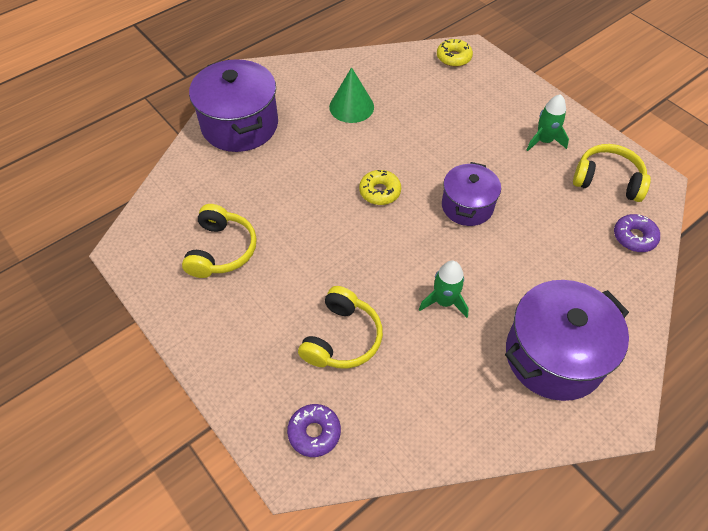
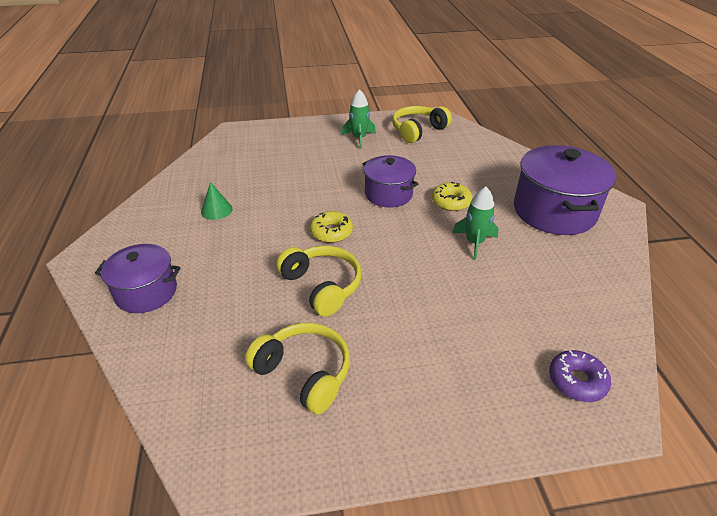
camera: 60 degrees left, 15 degrees down
purple pot [189,59,278,152] -> purple pot [95,244,181,313], size x0.62
yellow headphones [298,286,383,368] -> yellow headphones moved to [276,246,361,317]
green cone [329,67,374,123] -> green cone [201,182,233,220], size x0.64
yellow donut [437,39,473,67] -> yellow donut moved to [432,182,472,211]
purple donut [614,214,660,252] -> none

